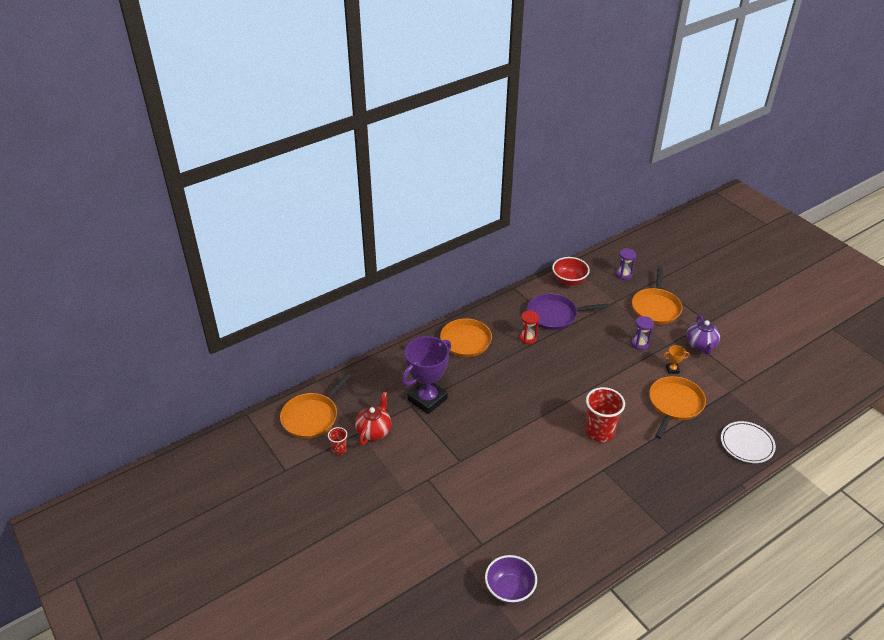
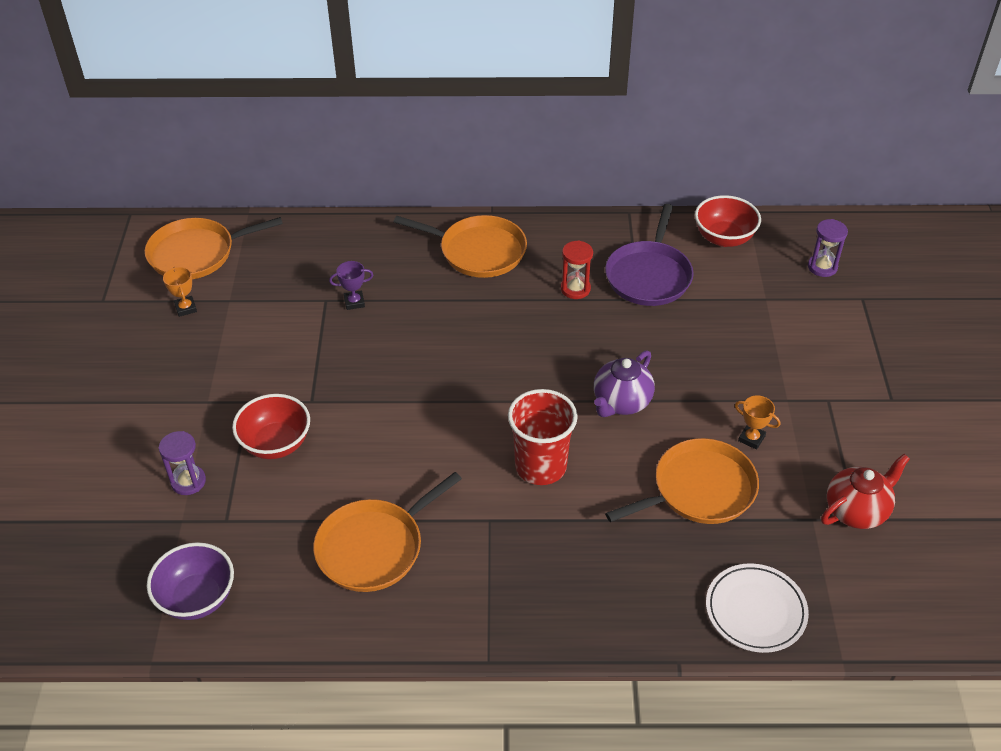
camera: 35 degrees right, 5 degrees up
red cup [328,427,347,455] -> orange trophy [163,267,197,317]
red teapot [355,392,391,446] -> red teapot moved to [821,454,910,529]
purple trophy [402,336,451,414] -> purple trophy [329,261,373,310], size x0.40
purple pan [527,293,608,330] -> purple pan turned 105 degrees counterclockwise [605,204,694,306]
purple hourglass [631,316,654,350] -> purple hourglass moved to [159,431,206,495]
orange pan [632,267,682,324] -> orange pan moved to [313,472,462,592]
purple teapot [686,315,720,355] -> purple teapot moved to [594,350,655,417]
none -> red bowl [232,394,310,459]

